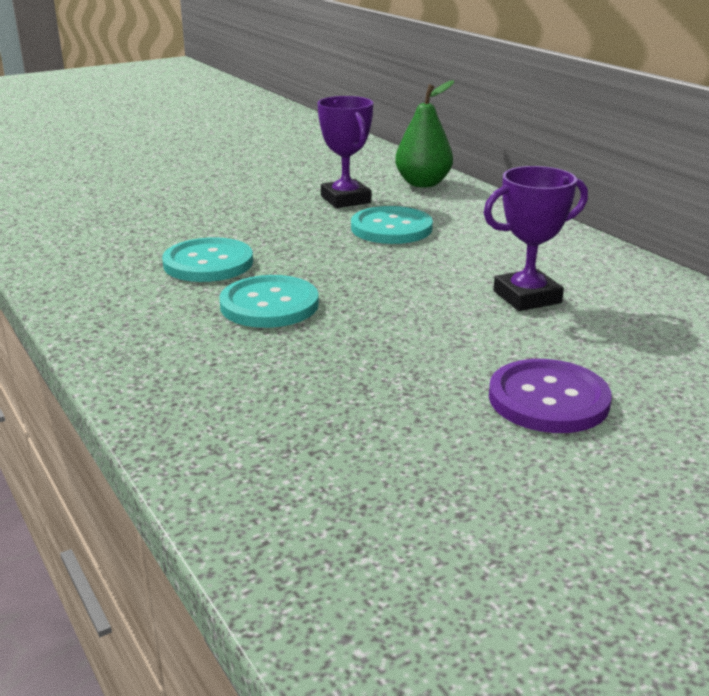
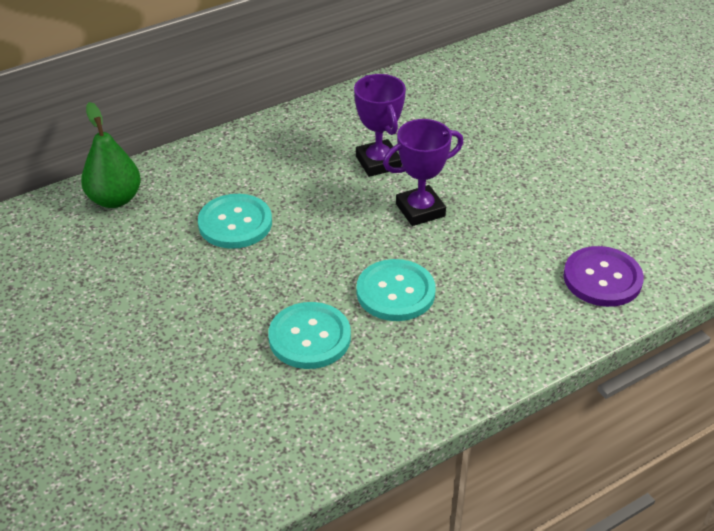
camera: 90 degrees left, 15 degrees up
purple trophy [317,96,373,208] -> purple trophy moved to [383,119,463,226]
purple button [489,359,612,433] -> purple button moved to [564,246,644,307]

